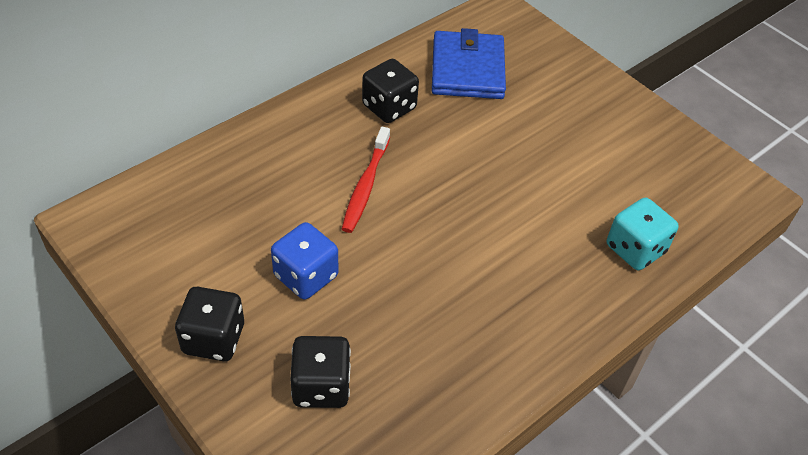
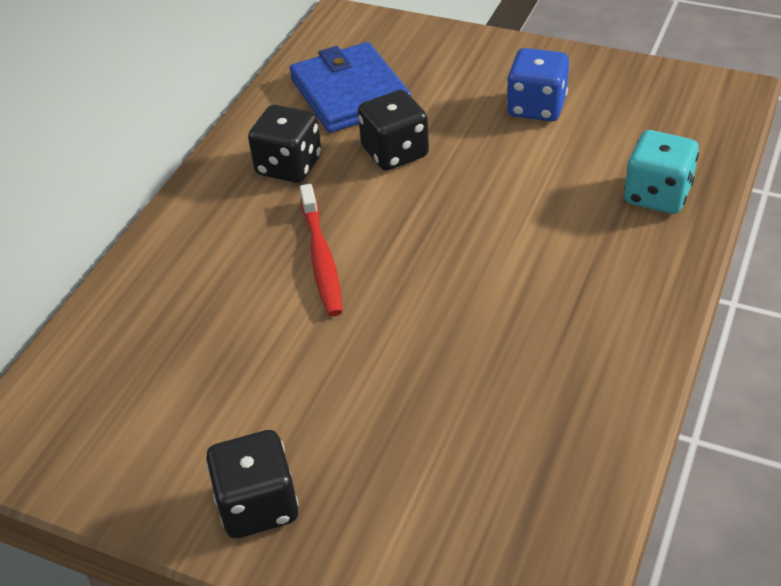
camera: 20 degrees left, 5 degrees down
blue dice [271,222,338,300] -> blue dice moved to [507,48,569,122]
black dice [290,336,351,408] -> black dice moved to [358,90,429,170]

